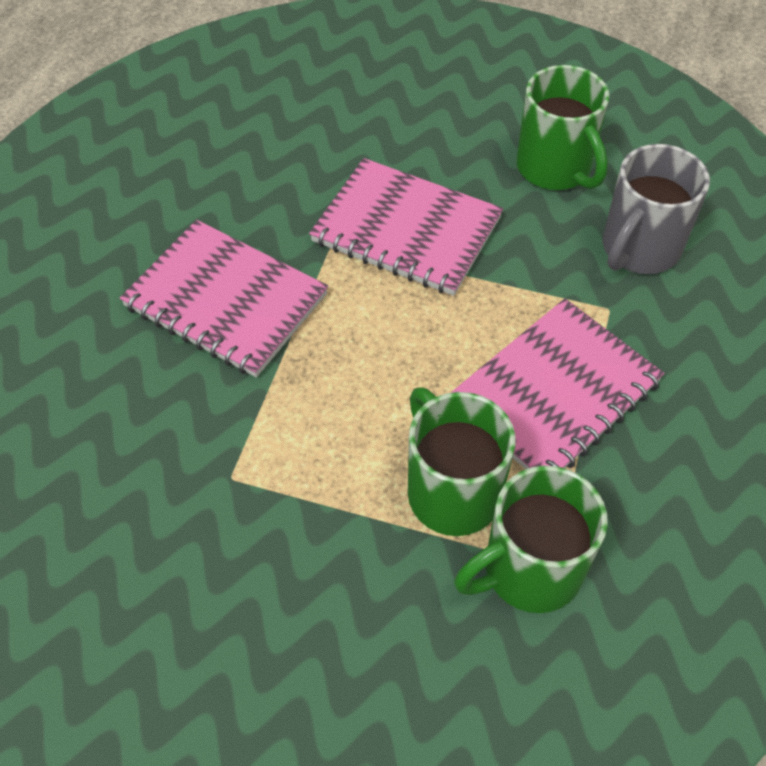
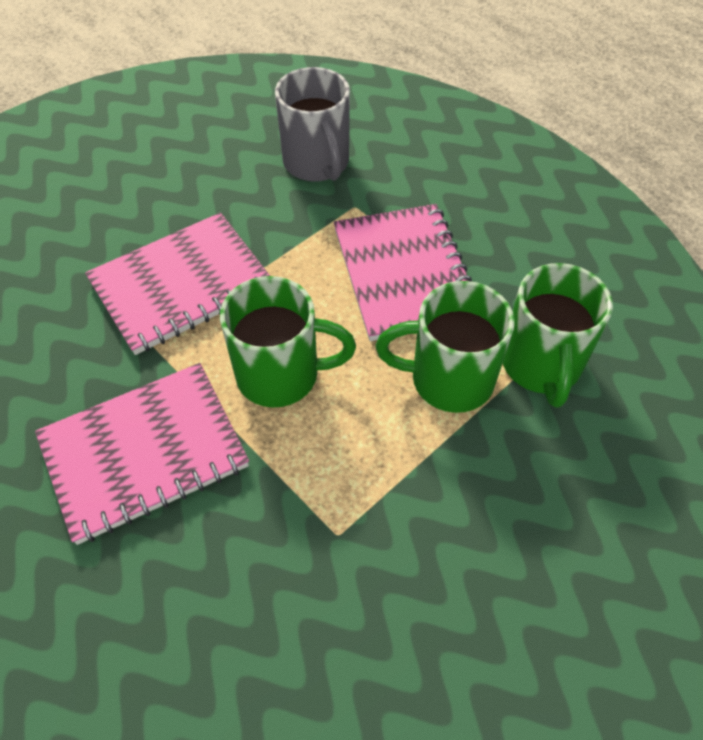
camera: 60 degrees left, 0 degrees up
green mug [517,65,609,190] -> green mug moved to [220,276,356,408]

